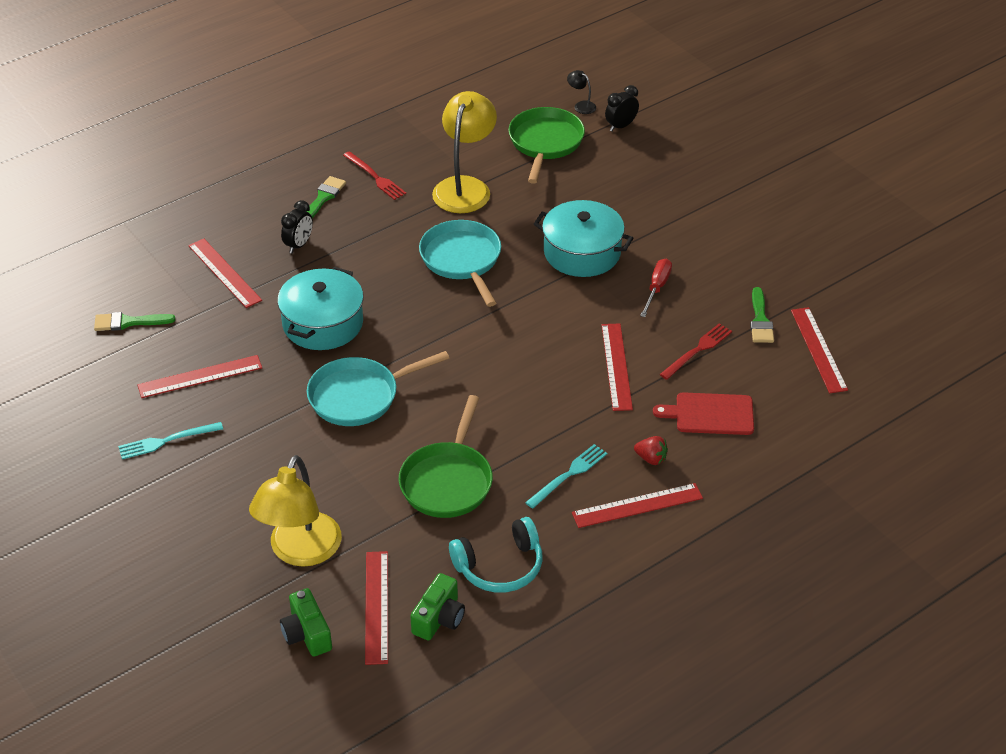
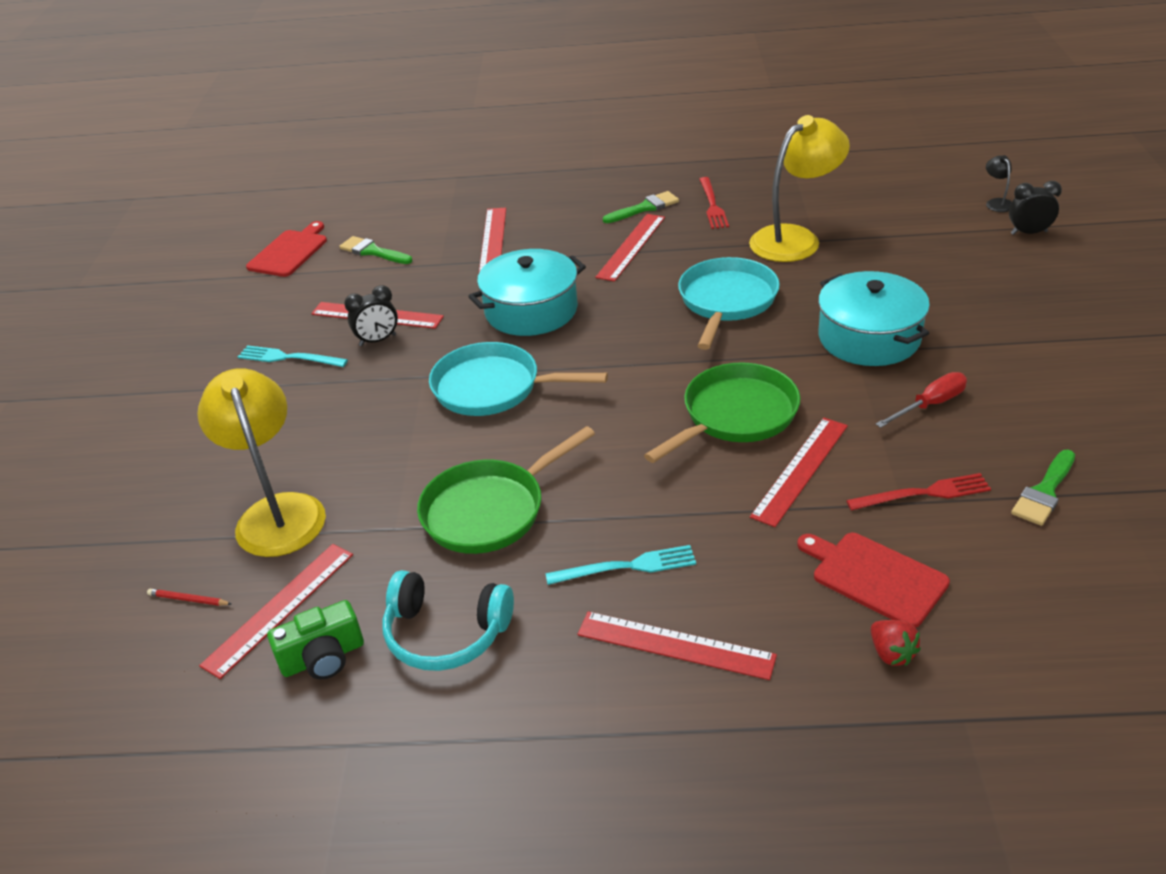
camera: 40 degrees right, 5 degrees down
yellow lamp [249,455,342,567] -> yellow lamp turned 105 degrees clockwise [197,369,326,557]
green camera [280,588,332,656] -> red pencil [147,589,232,606]
black clock [281,200,313,254] -> black clock moved to [344,285,398,346]
green pan [509,107,585,184] -> green pan moved to [644,362,800,463]
red strawberry [634,436,668,465] -> red strawberry moved to [871,620,921,666]
red ruler [791,307,848,393] -> red ruler moved to [595,214,665,282]
none -> red cutting board [246,221,327,277]

